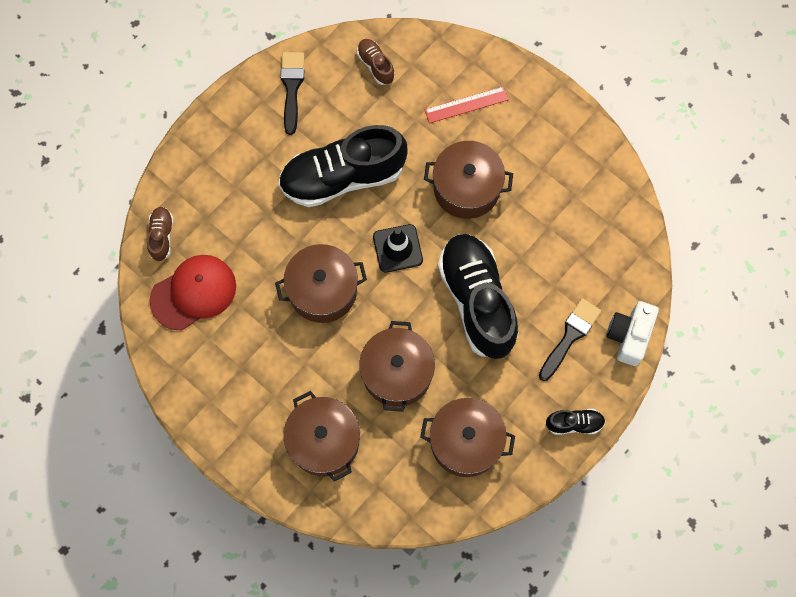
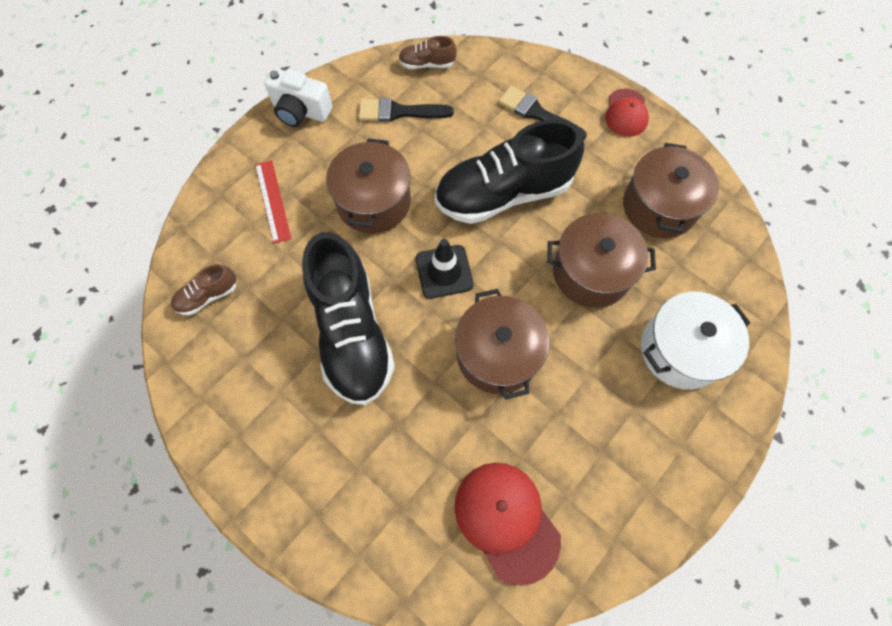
camera: 90 degrees left, 5 degrees down
brown shoe [147,207,174,262] -> brown shoe moved to [398,36,457,69]
black brush [280,52,304,135] -> black brush moved to [359,98,454,122]
brown pot [283,391,360,482] -> white pot [641,292,750,390]
black shoe [546,409,606,435] -> red cap [605,89,649,137]
white camera [607,301,659,366] -> white camera moved to [264,68,332,127]

